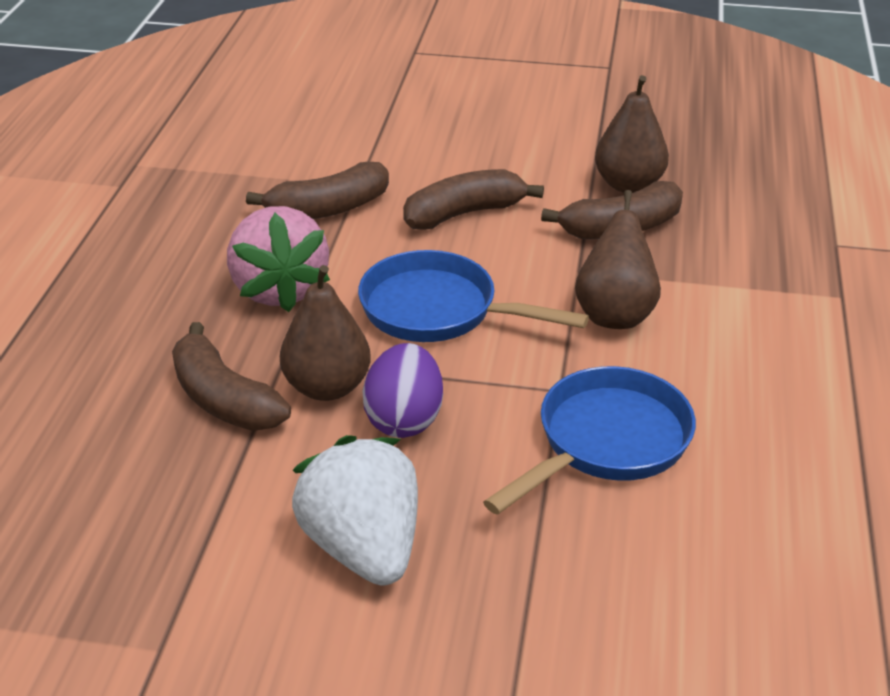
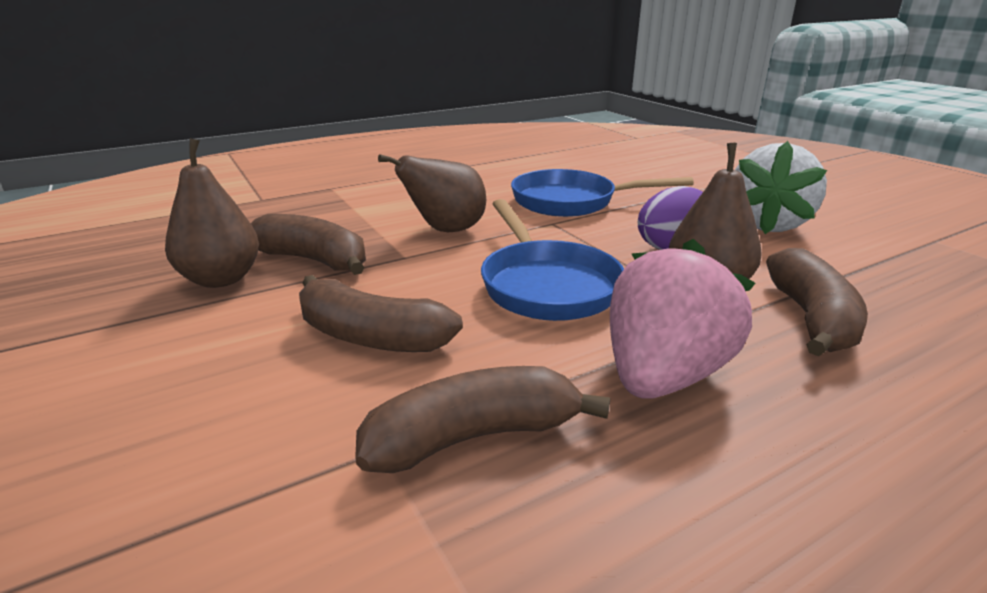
camera: 130 degrees left, 10 degrees down
brown banana [246,162,389,219] -> brown banana turned 45 degrees counterclockwise [355,366,610,473]

